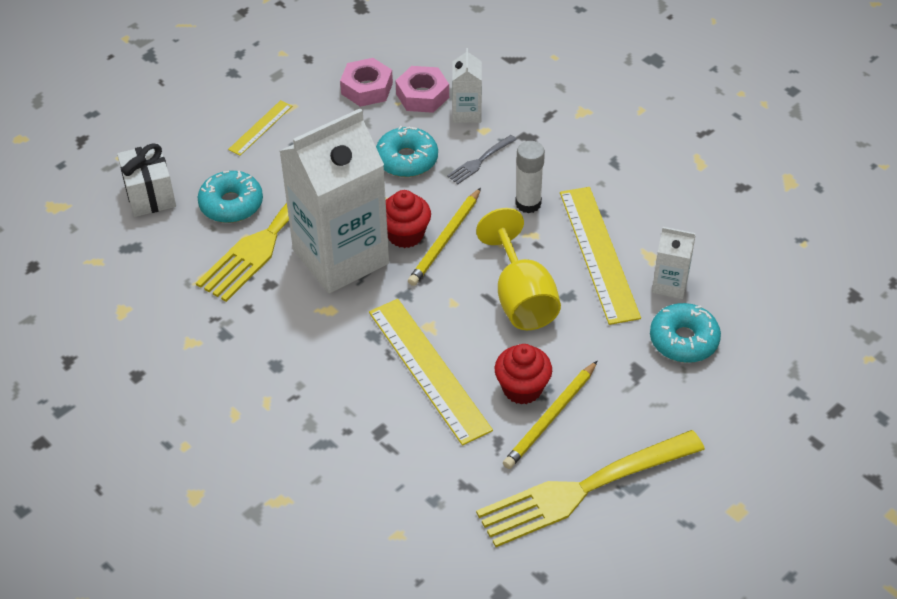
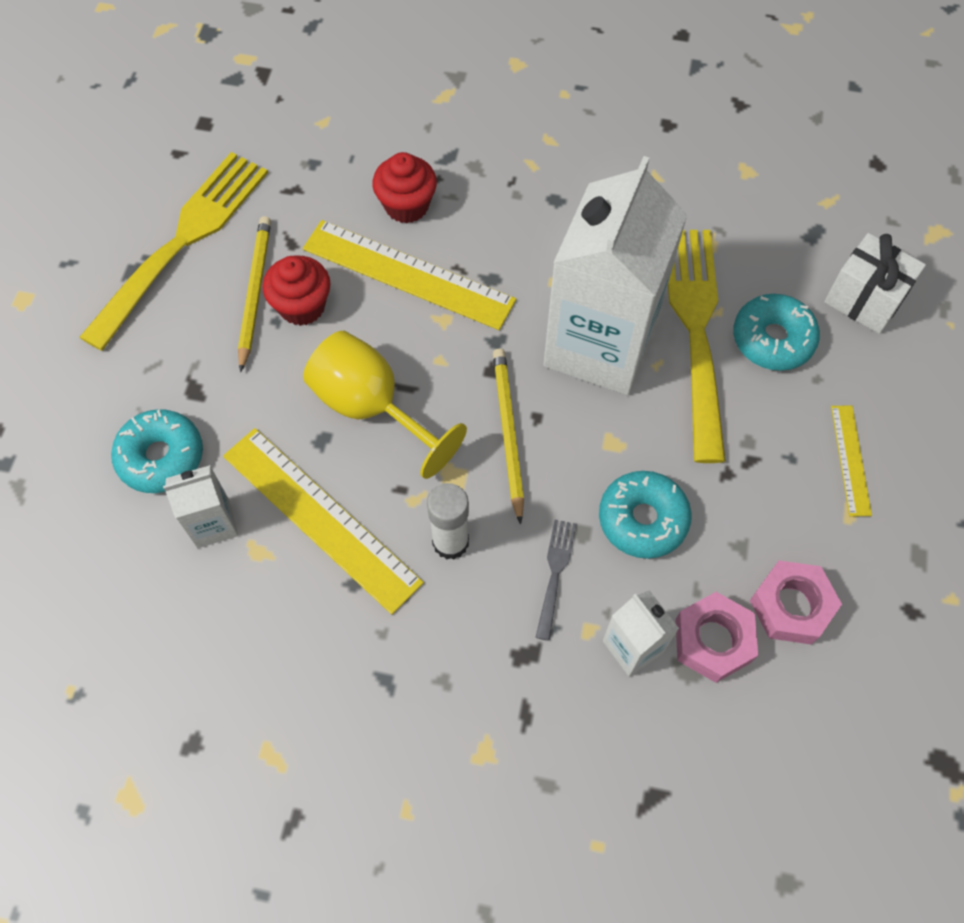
camera: 145 degrees right, 15 degrees up
red cupcake [386,190,431,248] -> red cupcake moved to [372,152,437,223]

